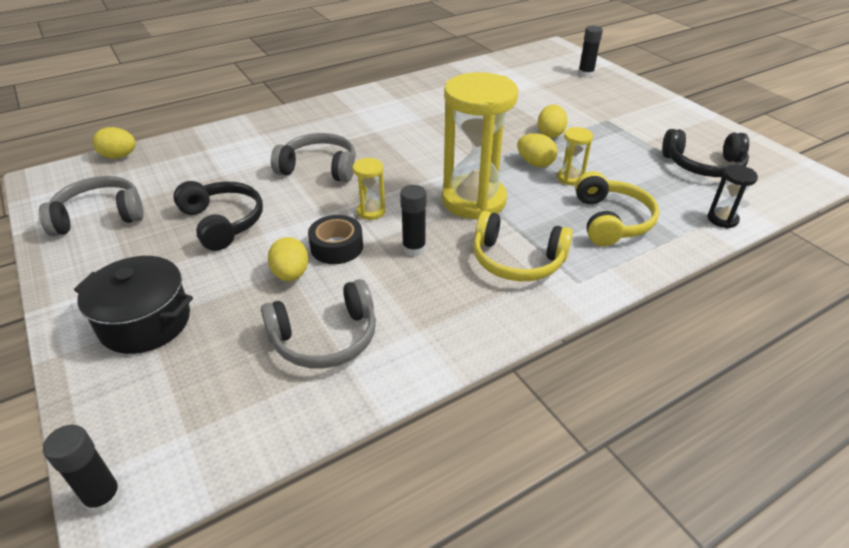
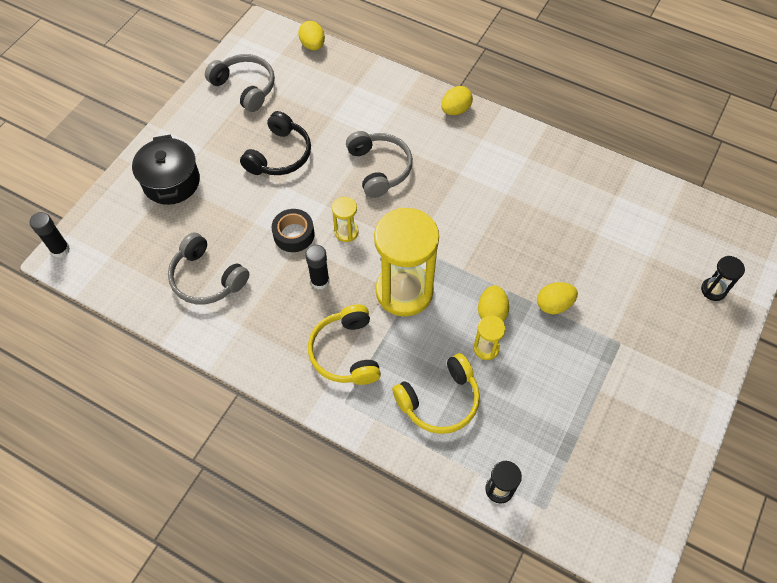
camera: 60 degrees right, 20 degrees up
yellow egg [268,237,309,281] -> yellow egg moved to [441,86,473,115]
black glue stick [578,26,603,78] -> black hourglass [701,256,745,301]
black headphones [662,129,749,177] -> none

